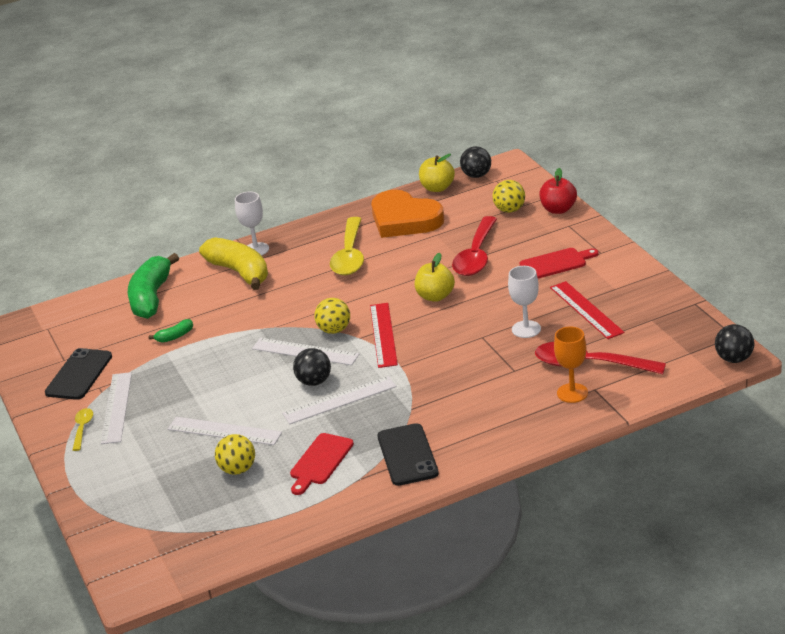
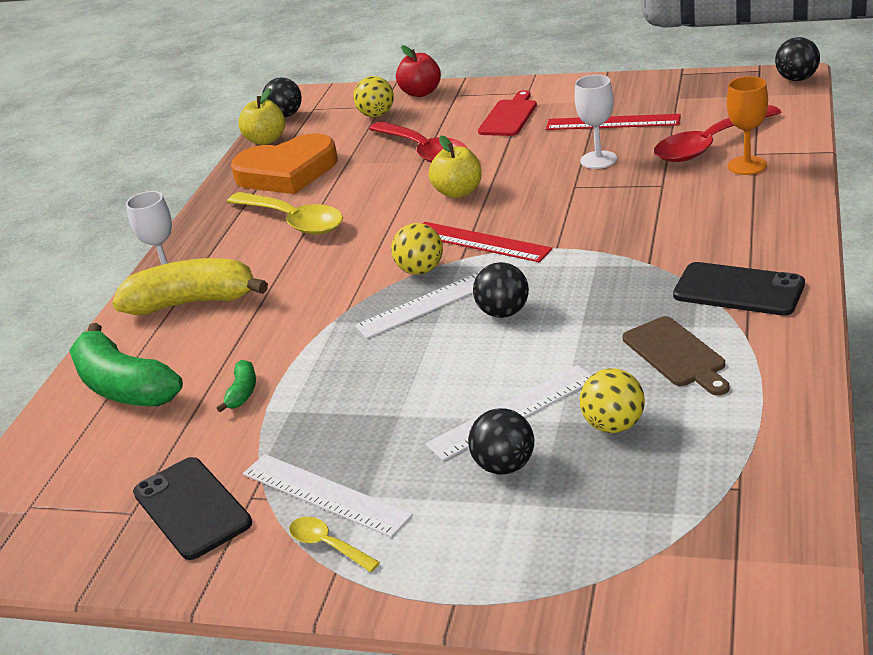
camera: 50 degrees left, 0 degrees up
white ruler [282,376,396,424] -> none
red cutting board [290,433,354,495] -> brown cutting board [623,316,729,396]
none -> black ball [468,408,534,474]

